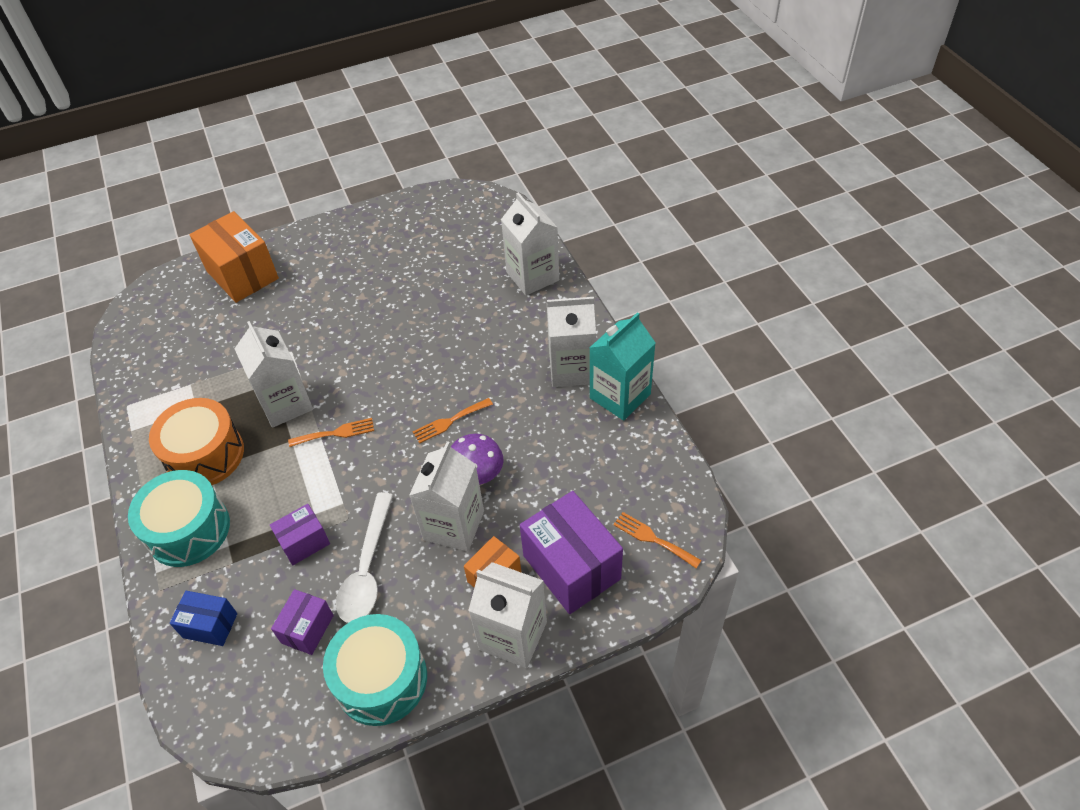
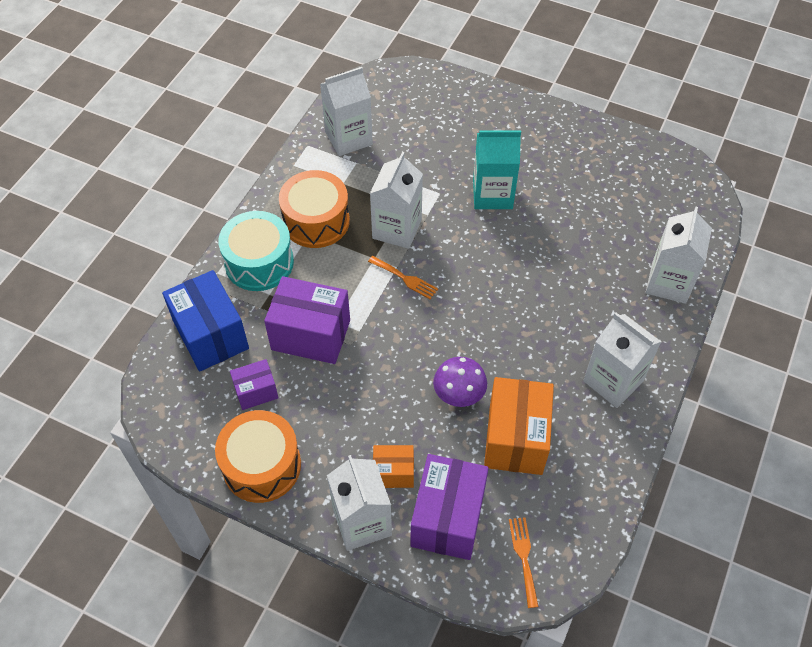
camera: 45 degrees right, 5 degrees up
blue box [170,591,237,646] -> blue box [162,270,249,372], size x1.85
orange box [189,211,279,303] -> orange box moved to [484,377,554,475]
purple box [270,504,330,565] -> purple box [264,276,350,364], size x1.85
turquoise drum [323,614,427,726] -> orange drum [215,410,301,503]
white spoon [336,492,393,623] -> none
white carton [409,441,484,552] -> white carton moved to [320,67,373,156]
orange fork [413,398,493,444] -> none
turquoise carton [589,312,656,421] -> turquoise carton moved to [473,130,521,209]

